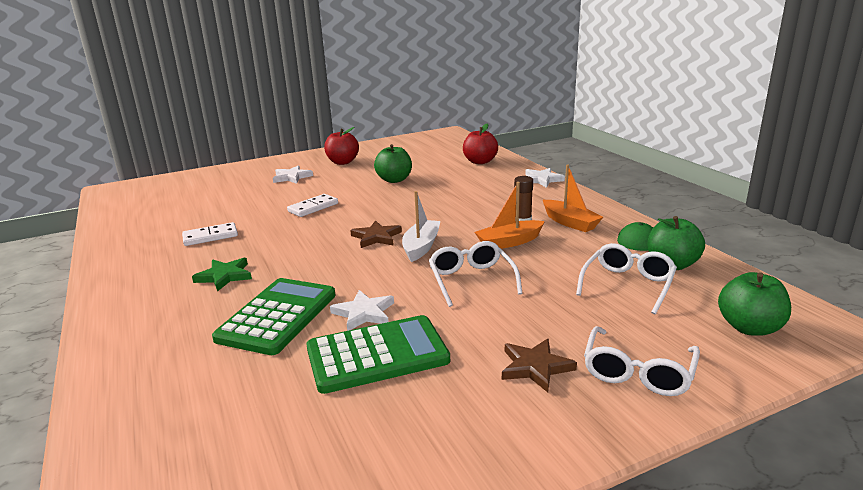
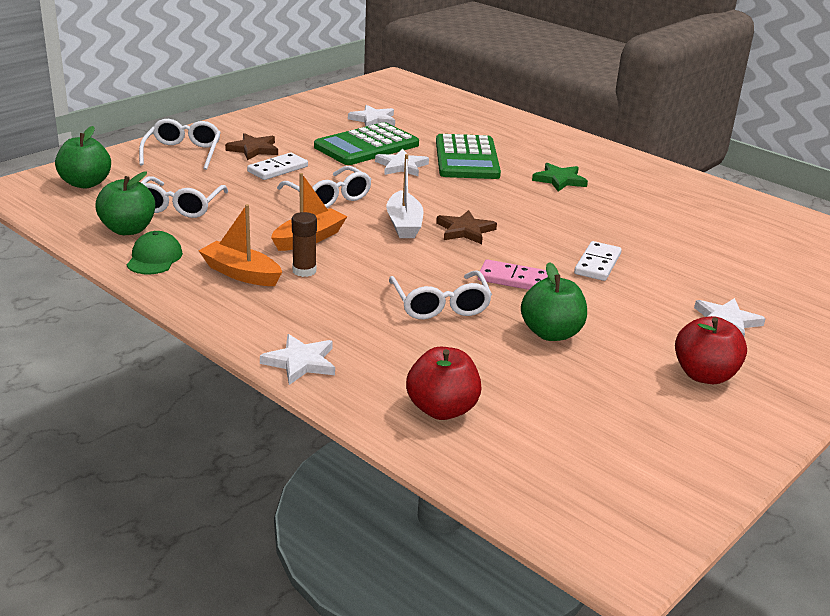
camera: 155 degrees right, 5 degrees up
white domino [182,222,238,246] -> white domino moved to [247,153,308,180]
none -> white star [348,105,395,126]
none -> white glasses [389,270,492,319]
none -> pink domino [478,259,548,290]

